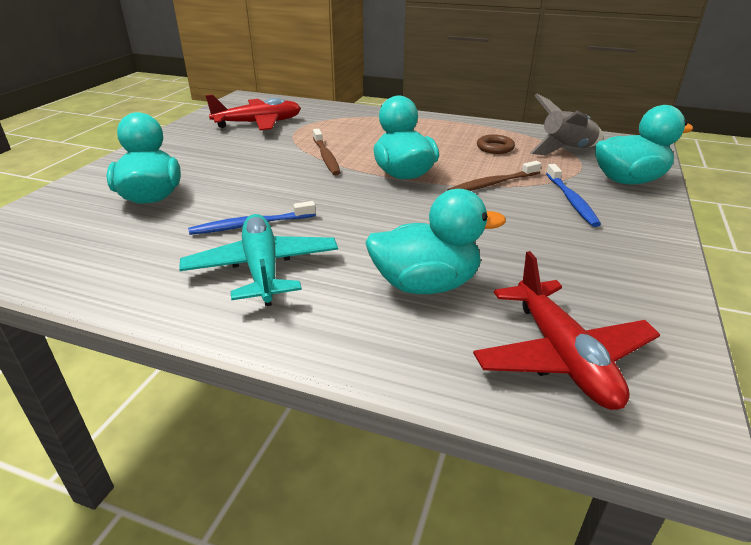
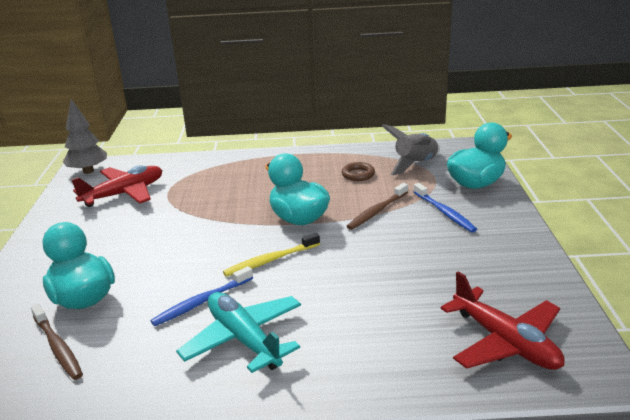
camera: 20 degrees left, 5 degrees down
brown toothbrush [313,129,341,175] -> brown toothbrush moved to [31,304,83,380]
turquoise duck [365,189,506,294] -> none
none -> grey tree [63,99,107,174]
none -> yellow toothbrush [223,233,320,277]

